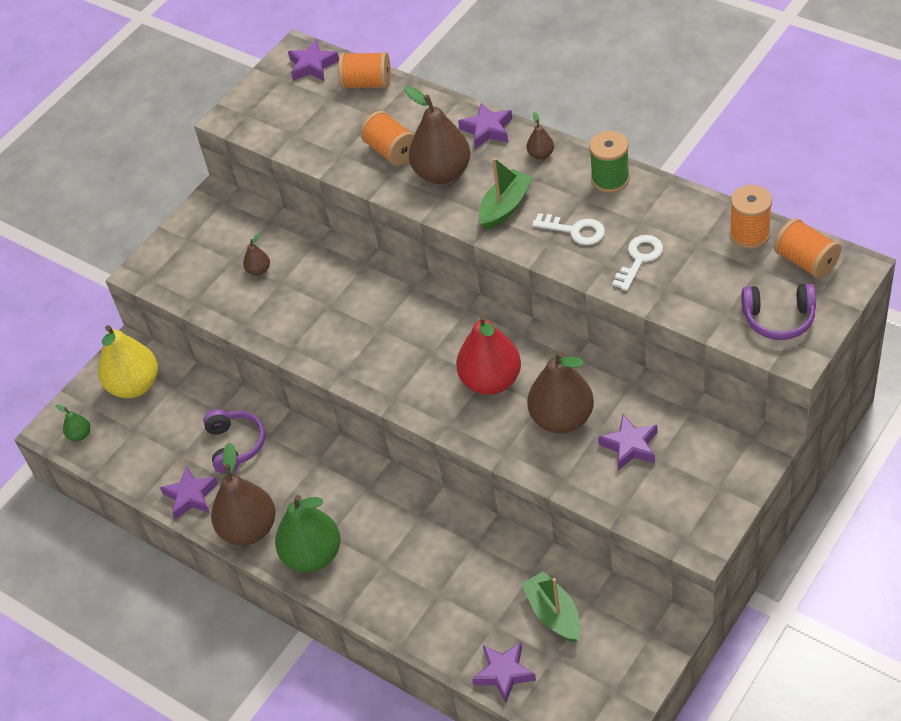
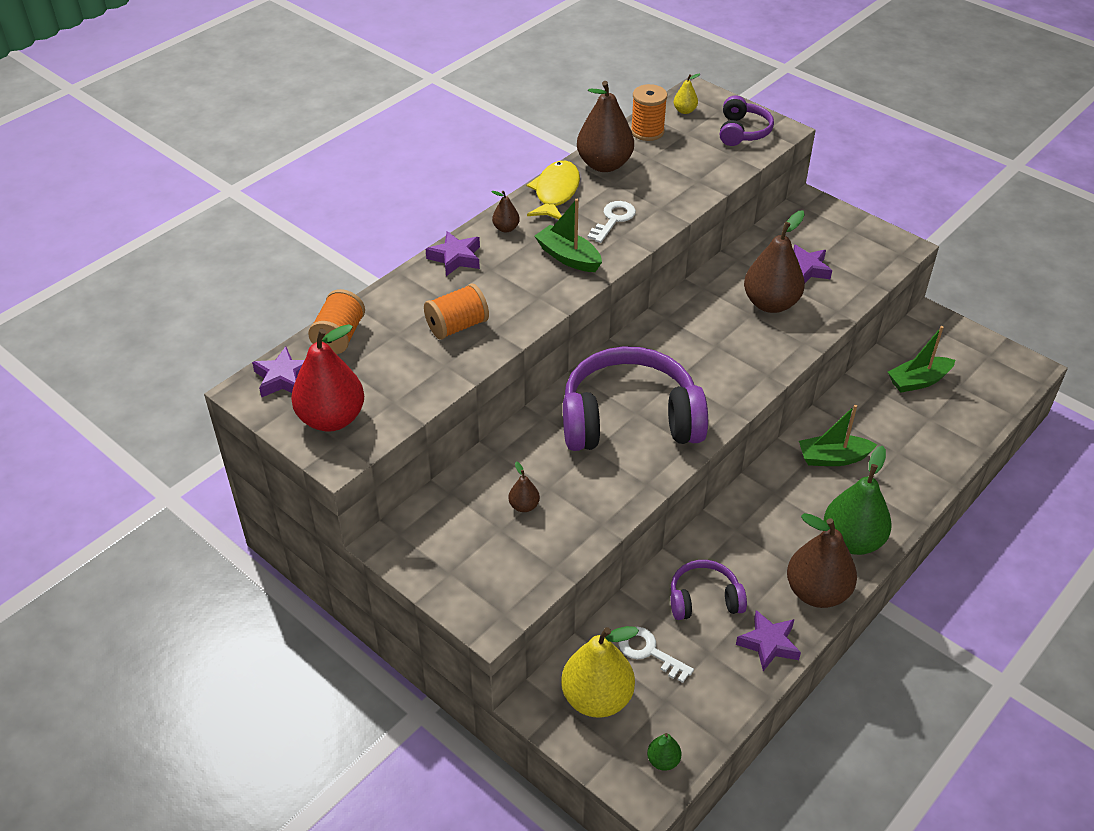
camera: 90 degrees left, 5 degrees down
brown pear [405,86,470,184] -> brown pear moved to [577,81,634,172]
red pear [456,314,521,395] -> red pear moved to [291,324,364,432]
purple star [472,642,536,703] -> none
green spool [589,131,630,193] -> yellow fish [527,161,580,219]
white key [612,235,663,291] -> white key moved to [619,627,694,683]
orange spool [774,218,841,279] -> yellow pear [674,74,700,114]
none -> purple headphones [563,346,708,451]
none -> green boat [799,405,877,466]

